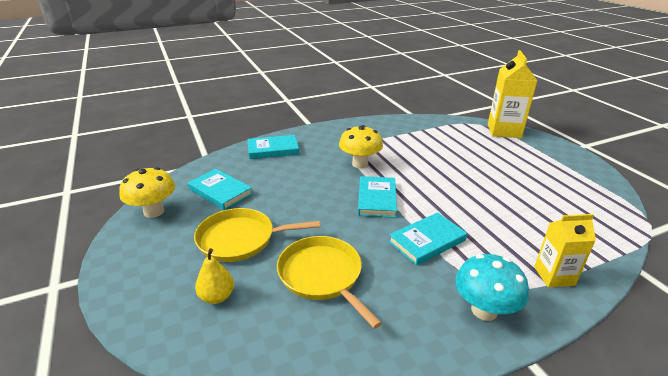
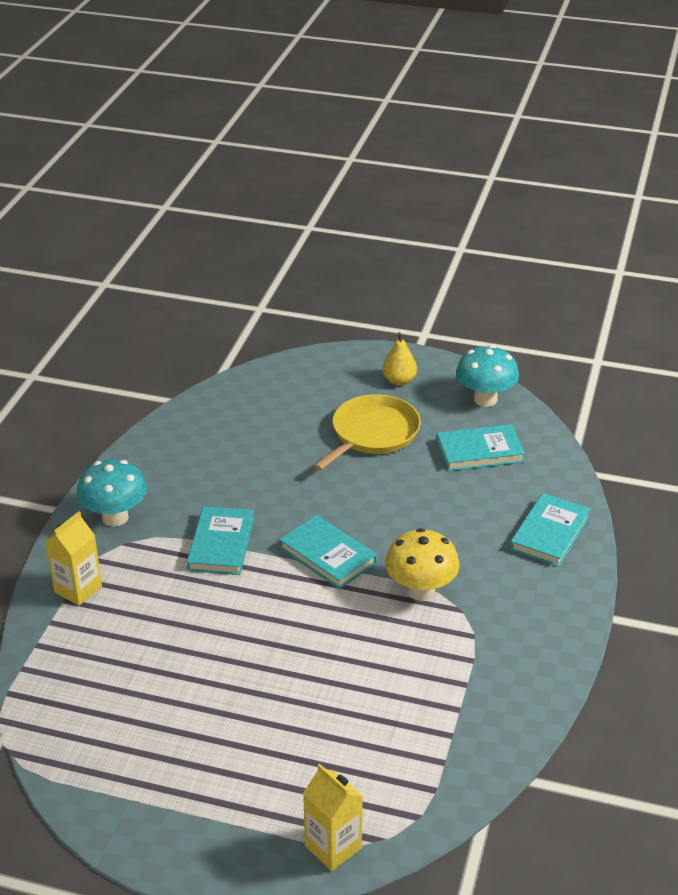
camera: 130 degrees right, 5 degrees up
yellow mushroom [119,167,175,218] -> turquoise mushroom [456,345,519,407]
yellow pear [195,248,234,304] -> yellow pear moved to [382,332,417,386]
yellow pan [277,236,382,329] -> none
yellow carton [488,50,537,138] -> yellow carton [303,764,363,871], size x0.61

